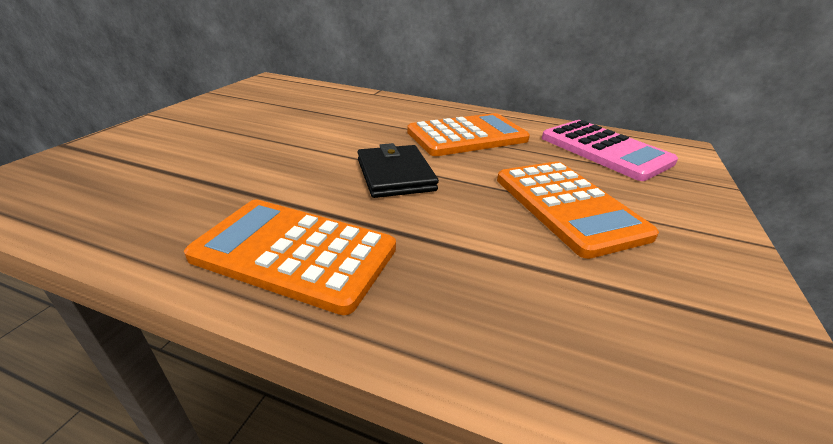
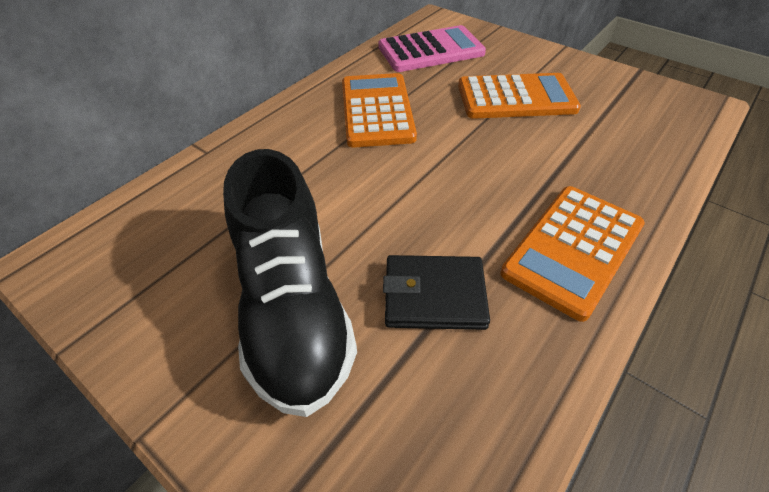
camera: 70 degrees left, 15 degrees up
black wallet [357,143,439,198] -> black wallet moved to [383,255,490,330]
none -> black shoe [223,149,357,417]

